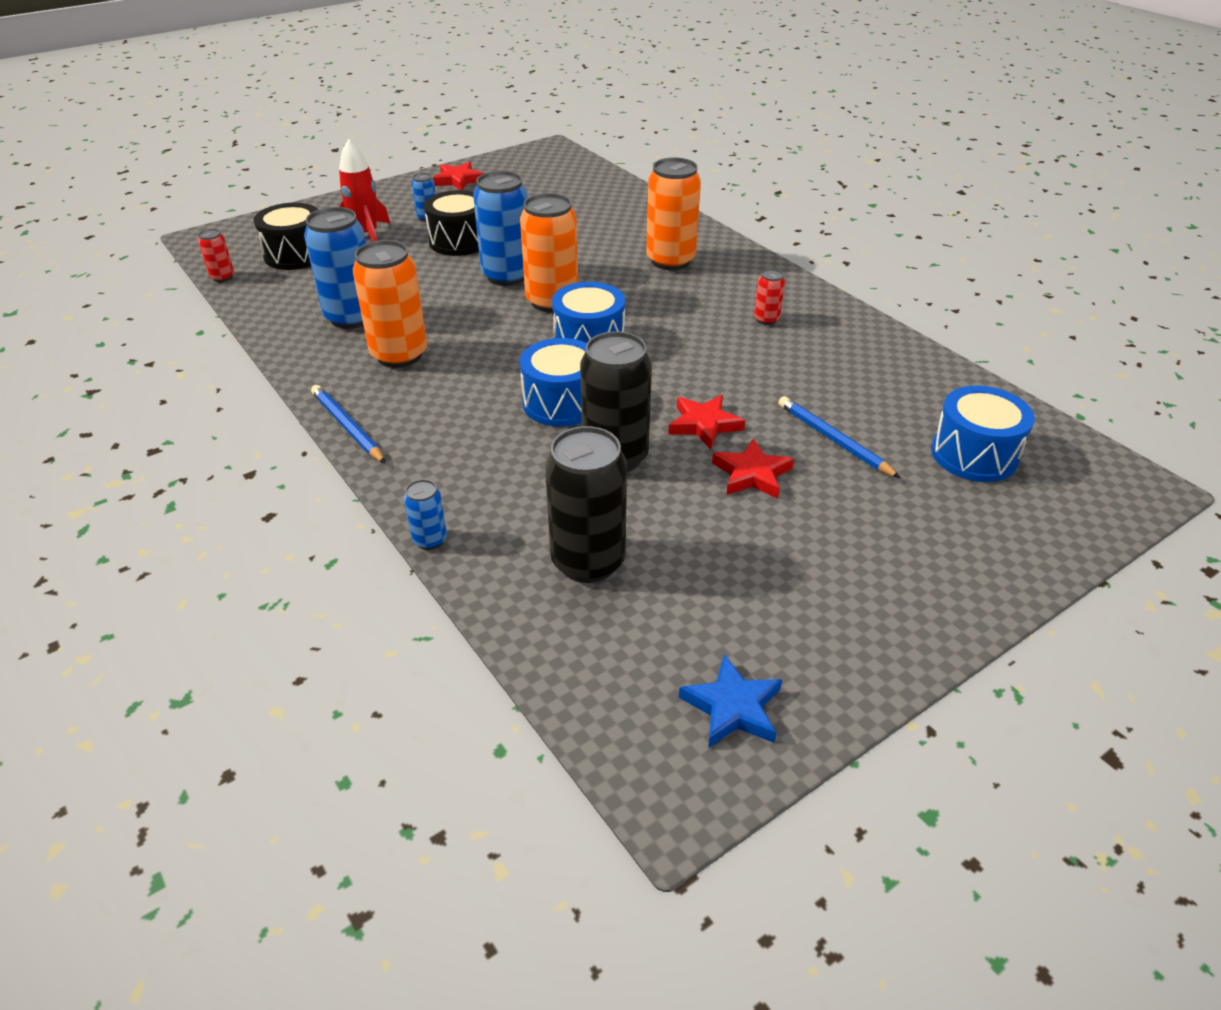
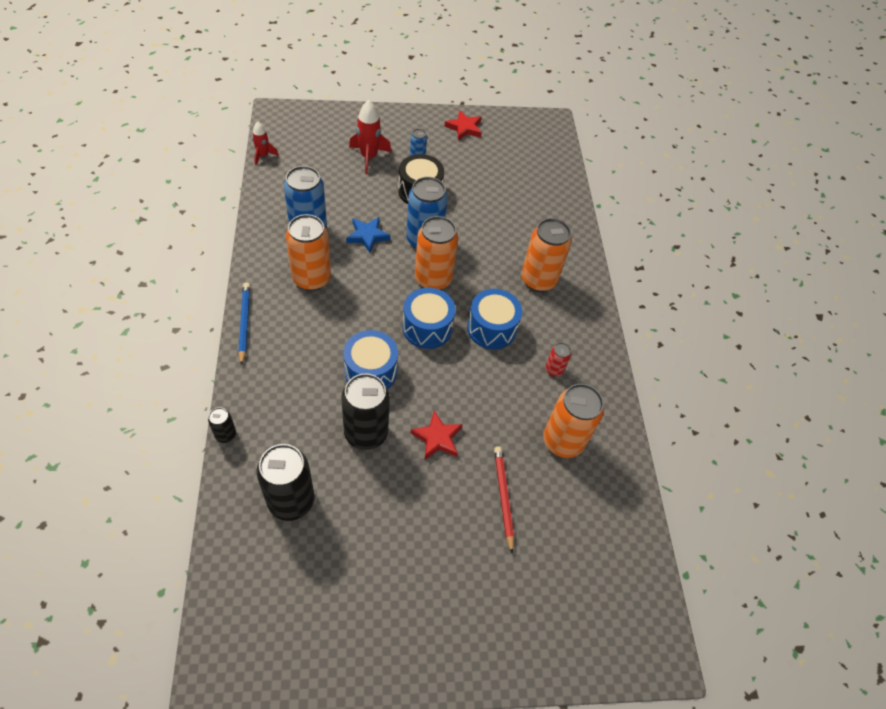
camera: 25 degrees right, 15 degrees up
red can [198,229,234,282] -> red rocket [252,121,279,165]
black drum [254,203,318,270] -> none
blue can [404,479,447,550] -> black can [208,407,236,443]
blue star [679,654,782,748] -> blue star moved to [346,217,391,253]
red star [712,438,794,499] -> none
blue pencil [778,396,900,478] -> red pencil [494,446,514,554]
blue drum [931,386,1035,482] -> blue drum moved to [467,289,522,349]
none -> orange can [543,384,604,458]

